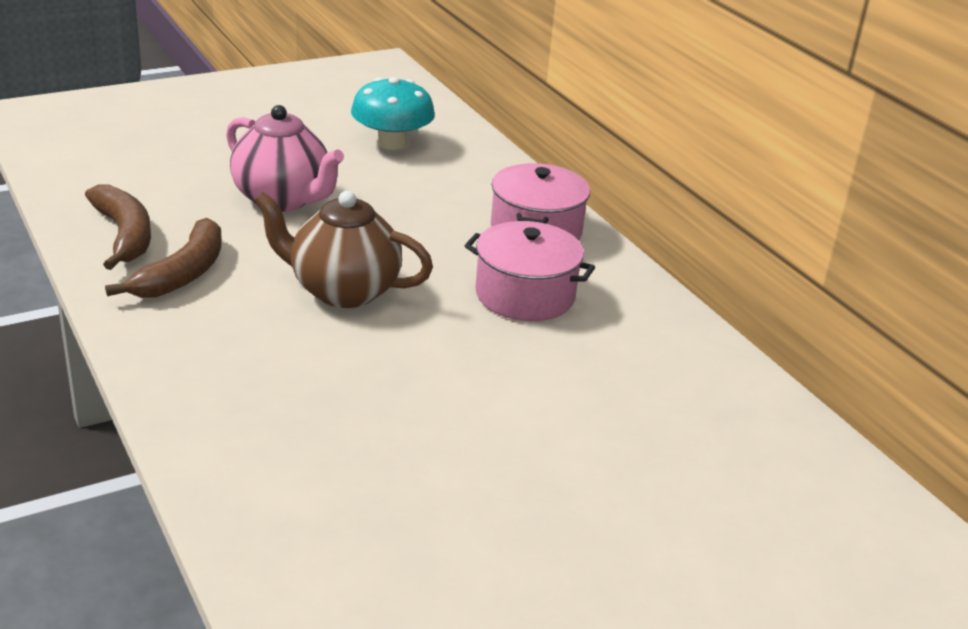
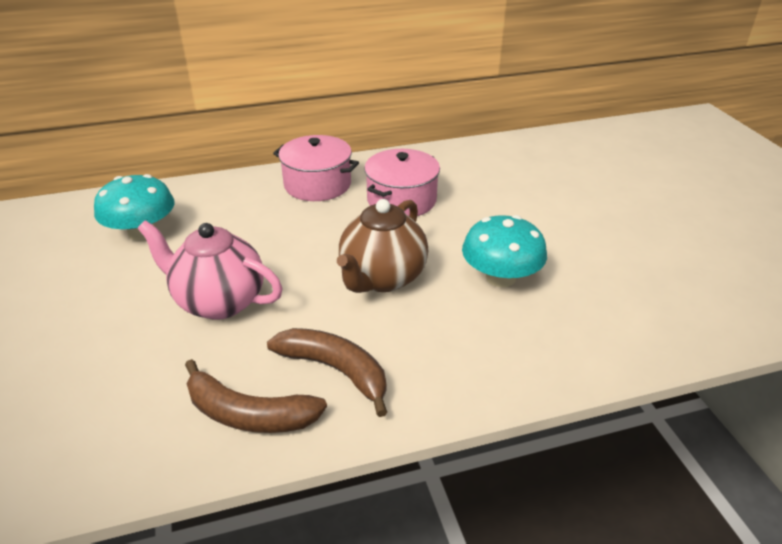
camera: 75 degrees left, 5 degrees up
brown banana [85,184,151,270] -> brown banana turned 150 degrees counterclockwise [185,359,327,433]
pink teapot [226,105,344,212] -> pink teapot turned 120 degrees counterclockwise [137,220,282,320]
none -> turquoise mushroom [462,215,547,287]

